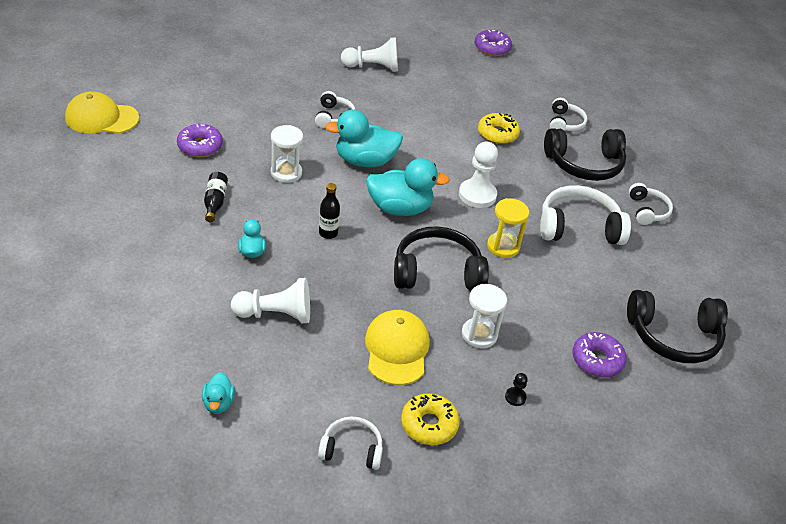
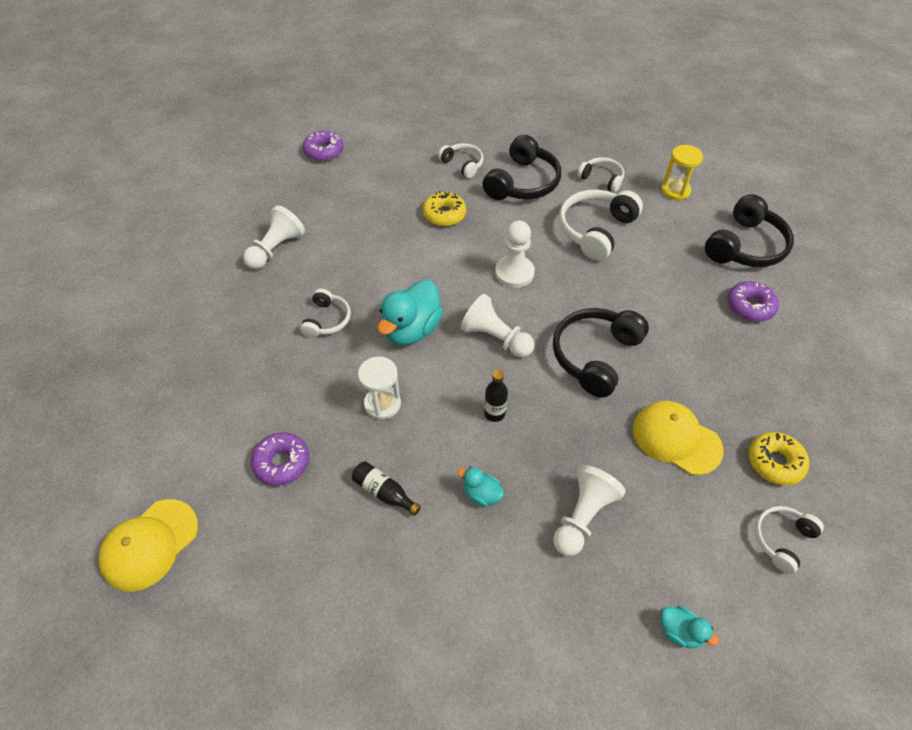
camera: 50 degrees left, 10 degrees up
white headphones [315,91,355,128] -> white headphones turned 60 degrees clockwise [300,289,351,338]
turquoise duck [366,158,450,216] -> white pawn [461,294,535,358]
white hourglass [462,284,507,348] -> none
yellow hourglass [487,198,529,258] -> yellow hourglass moved to [661,145,703,200]
black pawn [505,373,528,406] -> none

